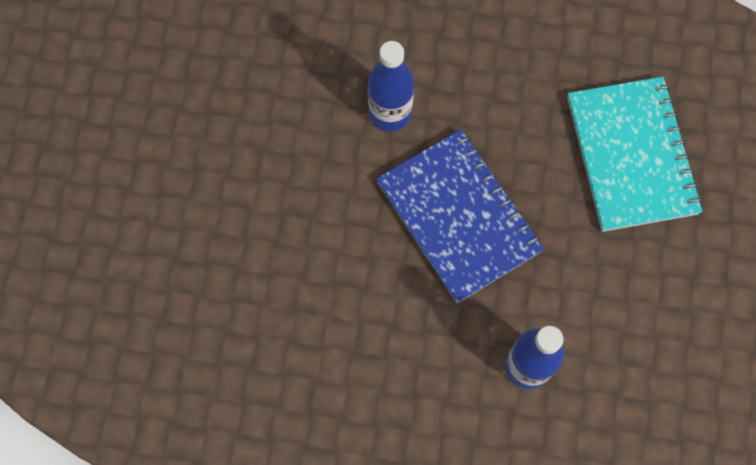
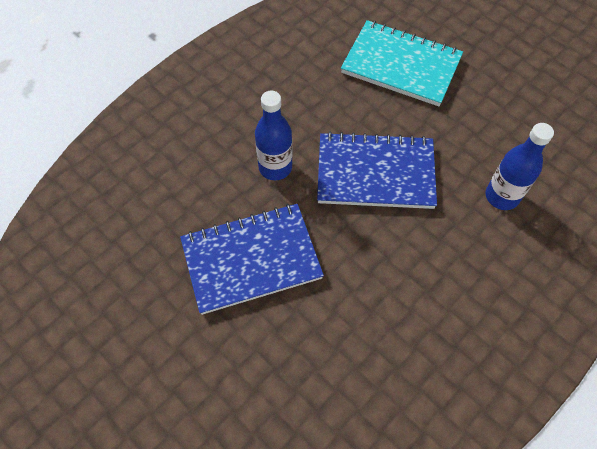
camera: 55 degrees left, 10 degrees down
none -> blue notebook [180,204,324,315]

